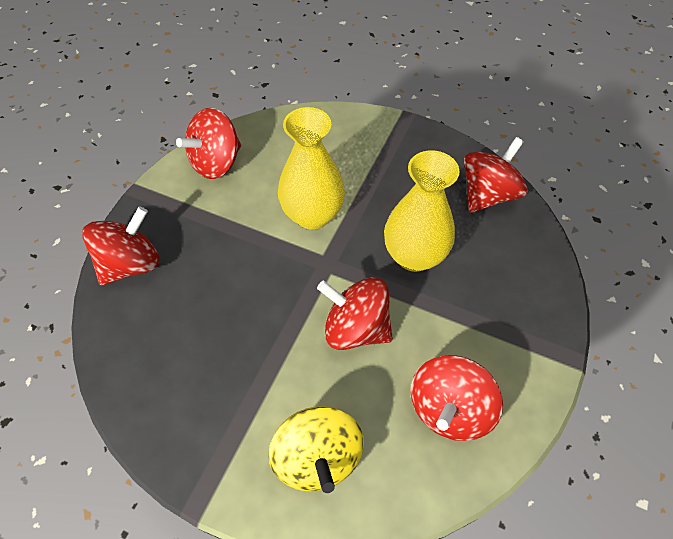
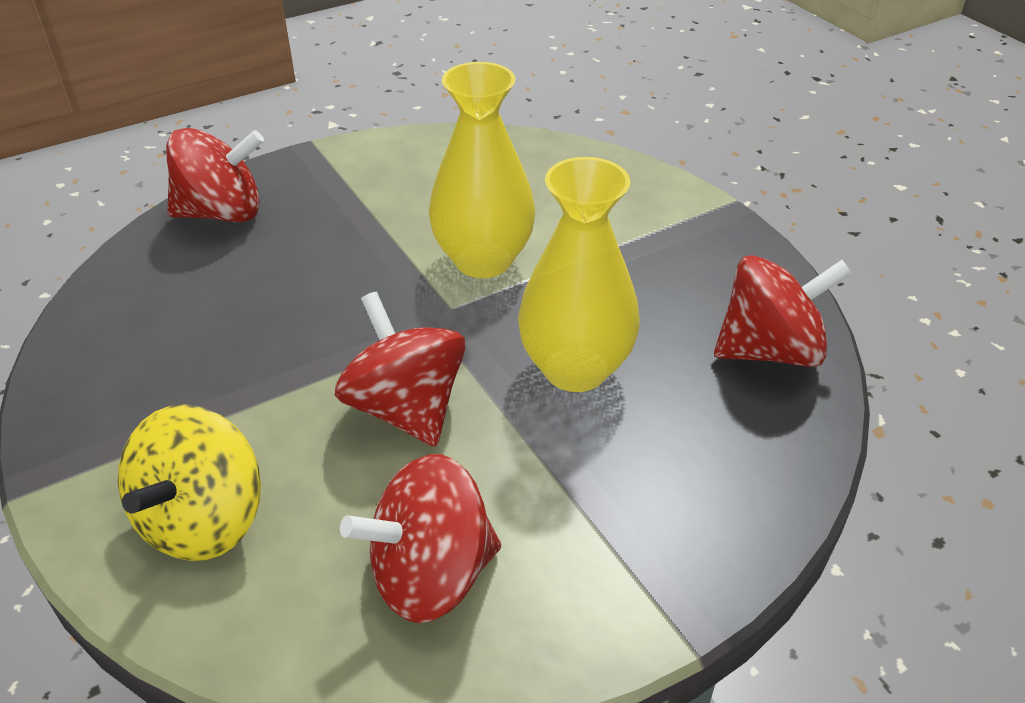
camera: 35 degrees right, 15 degrees down
red spinning top [176,108,241,179] -> none

